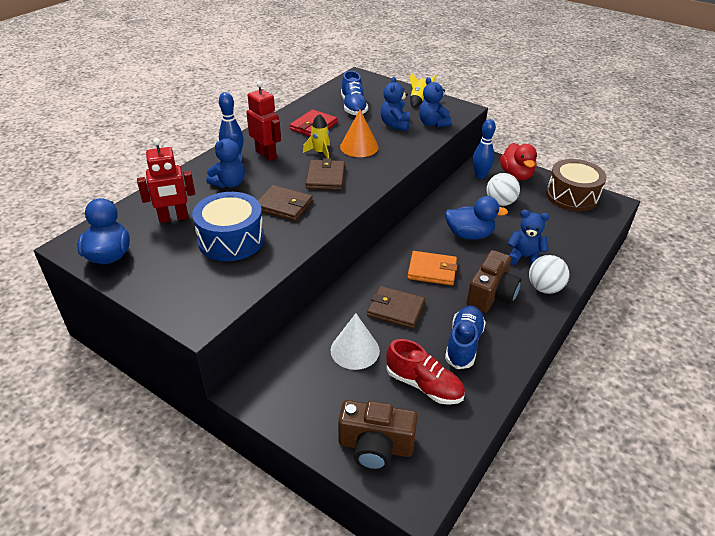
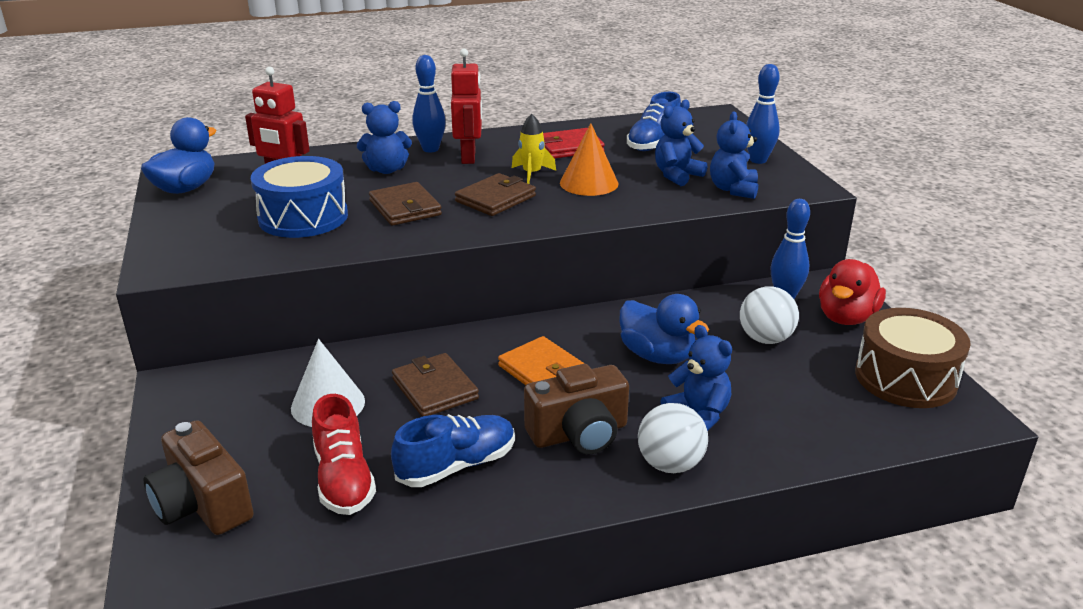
camera: 40 degrees right, 10 degrees down
yellow rocket [409,72,437,108] -> blue bowling pin [746,64,780,164]

